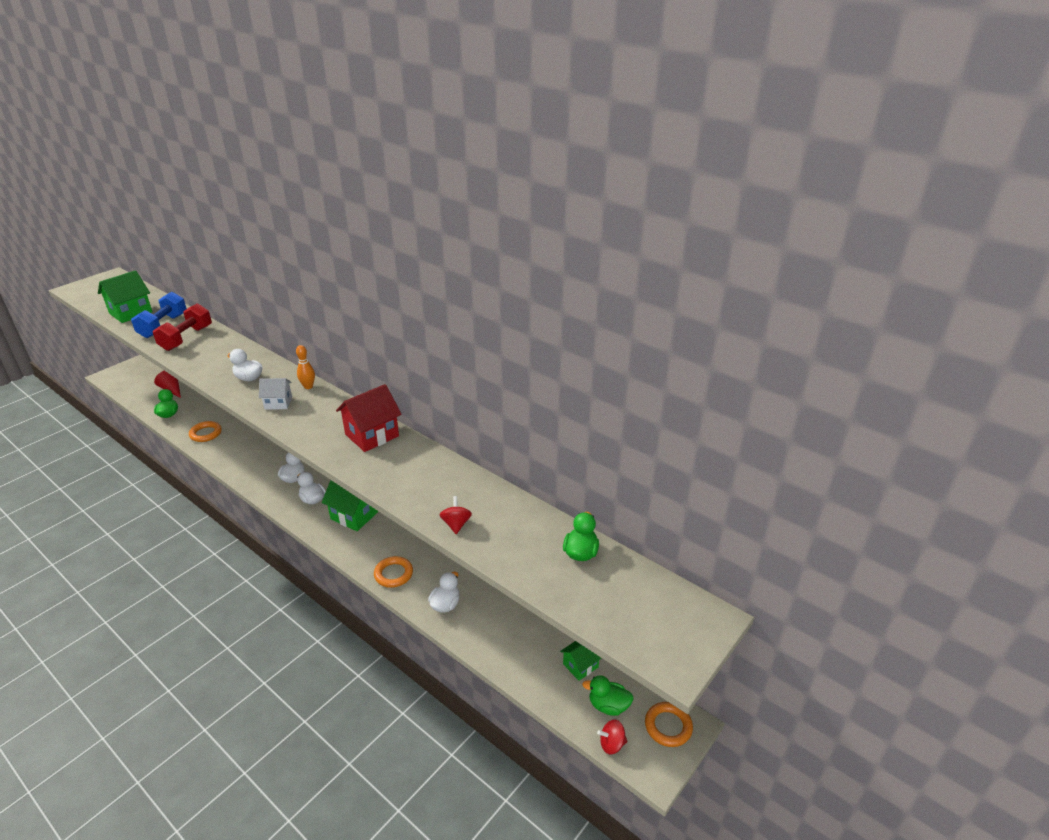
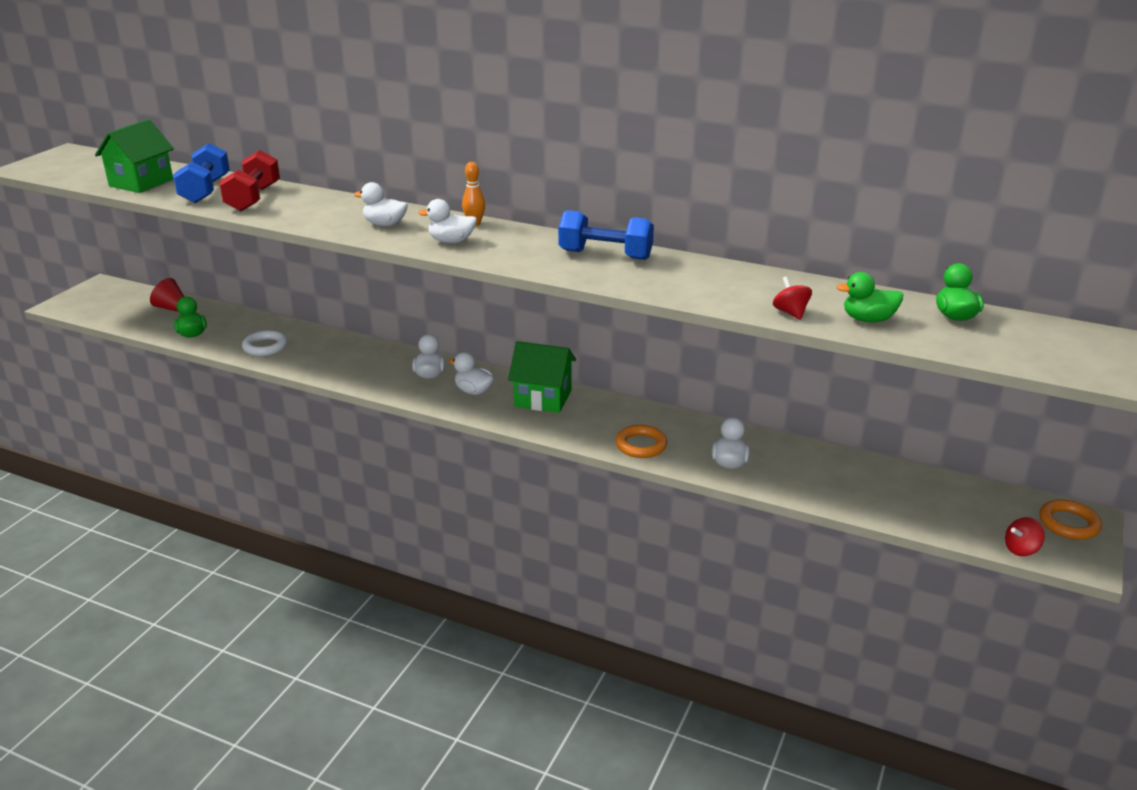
camera: 15 degrees left, 5 degrees down
orange ring [189,421,222,442] -> white ring [242,330,288,356]
white house [259,378,292,410] -> white duck [418,199,477,243]
red house [336,384,402,452] -> blue dumbbell [558,210,654,260]
green house [560,641,602,681] -> none
green duck [582,675,634,716] -> green duck moved to [837,272,903,323]

